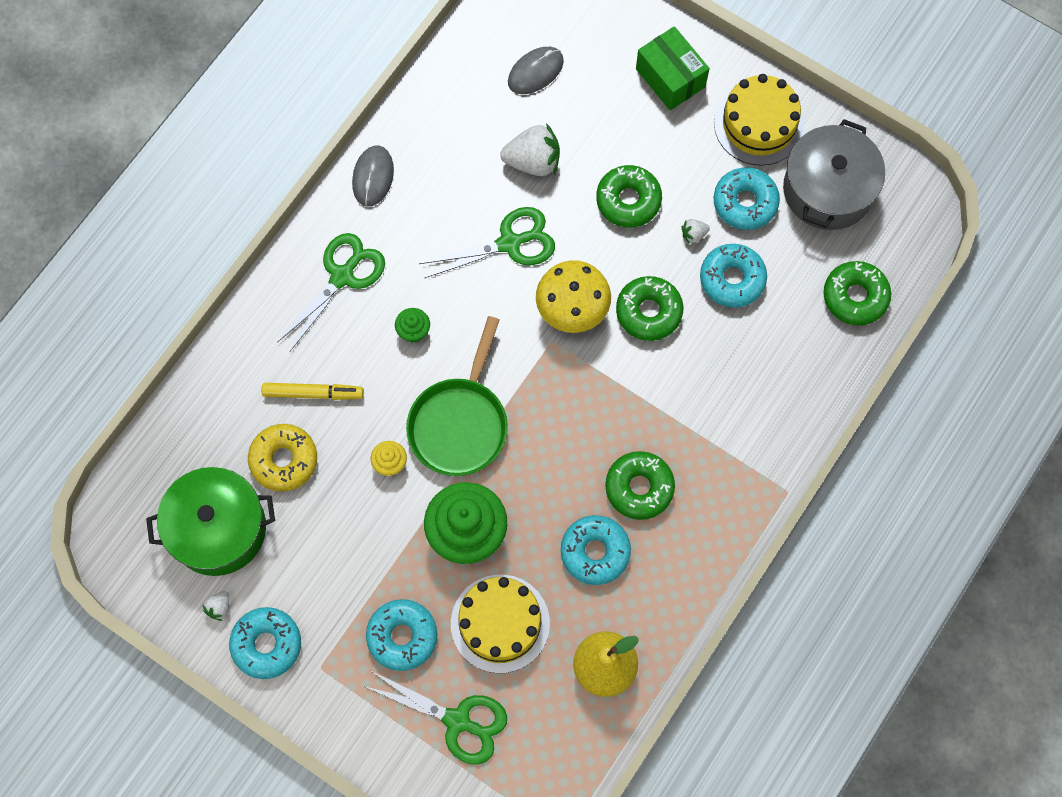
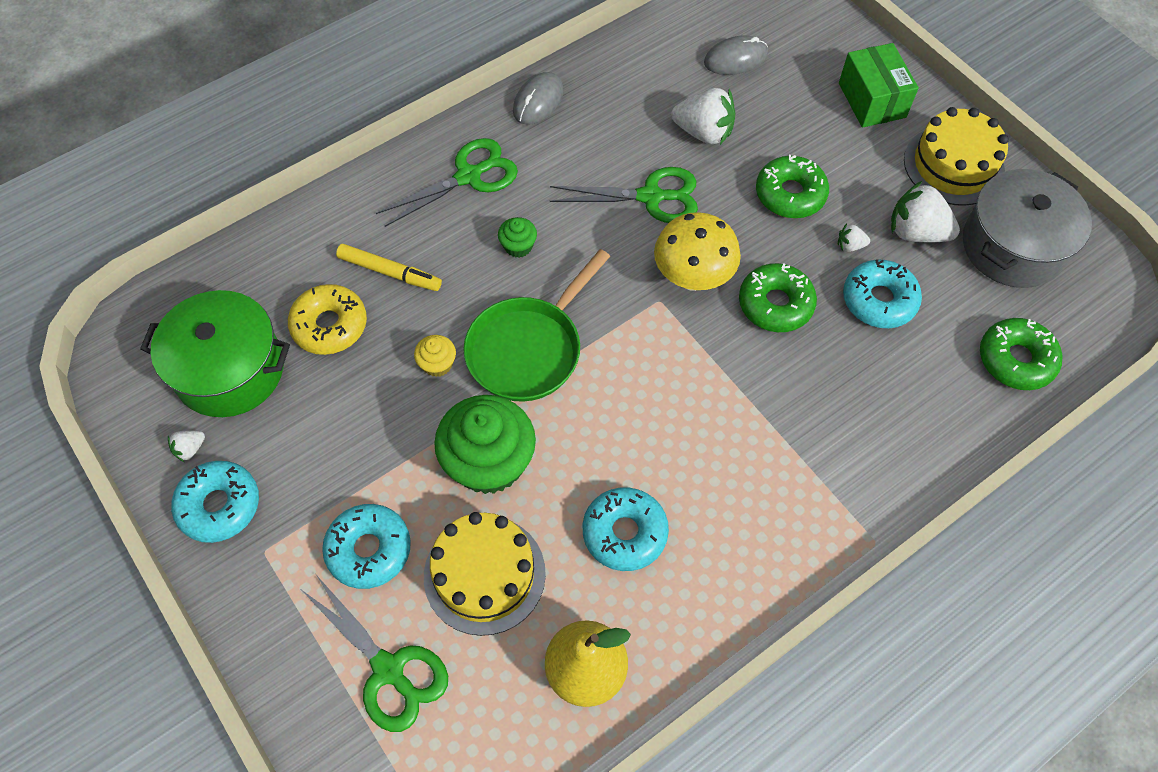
camera: 20 degrees right, 10 degrees down
green donut [605,451,675,520] -> none
turquoise donut [714,167,780,230] -> white strawberry [891,181,960,242]

